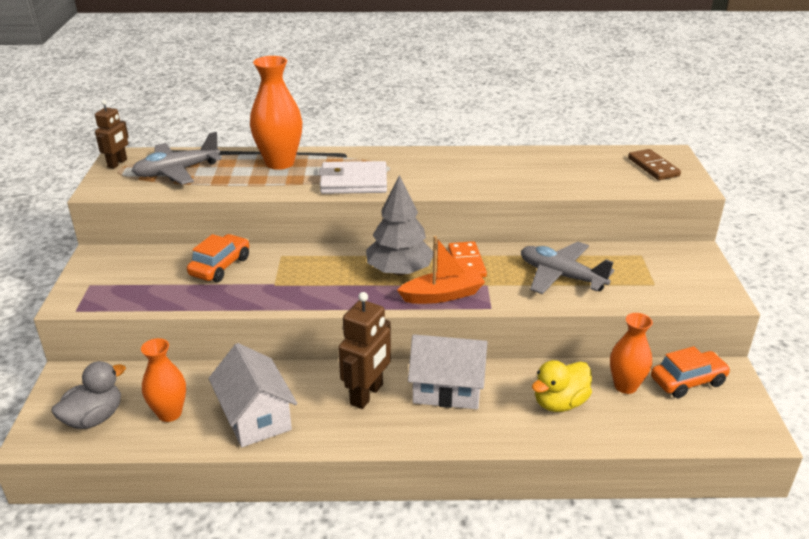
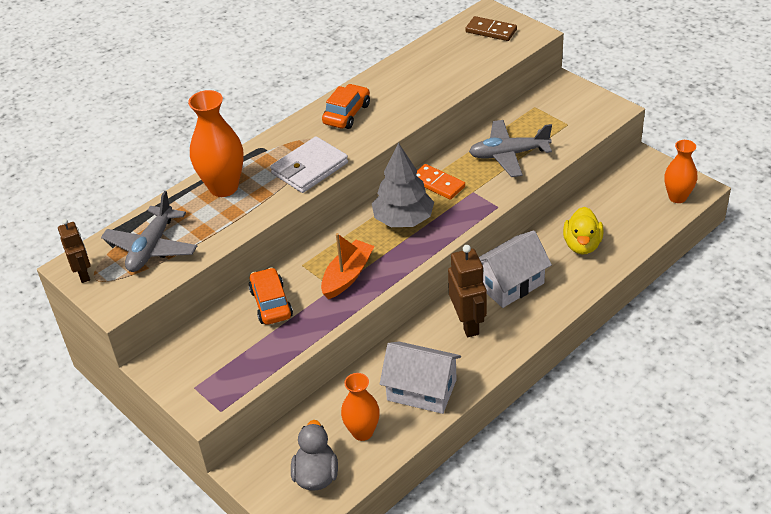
camera: 40 degrees left, 10 degrees up
orange boat [397,236,485,304] -> orange boat moved to [321,233,375,299]
orange vase [610,313,653,394] -> orange vase moved to [664,140,698,203]
orange car [651,346,731,398] -> orange car moved to [322,84,370,129]

